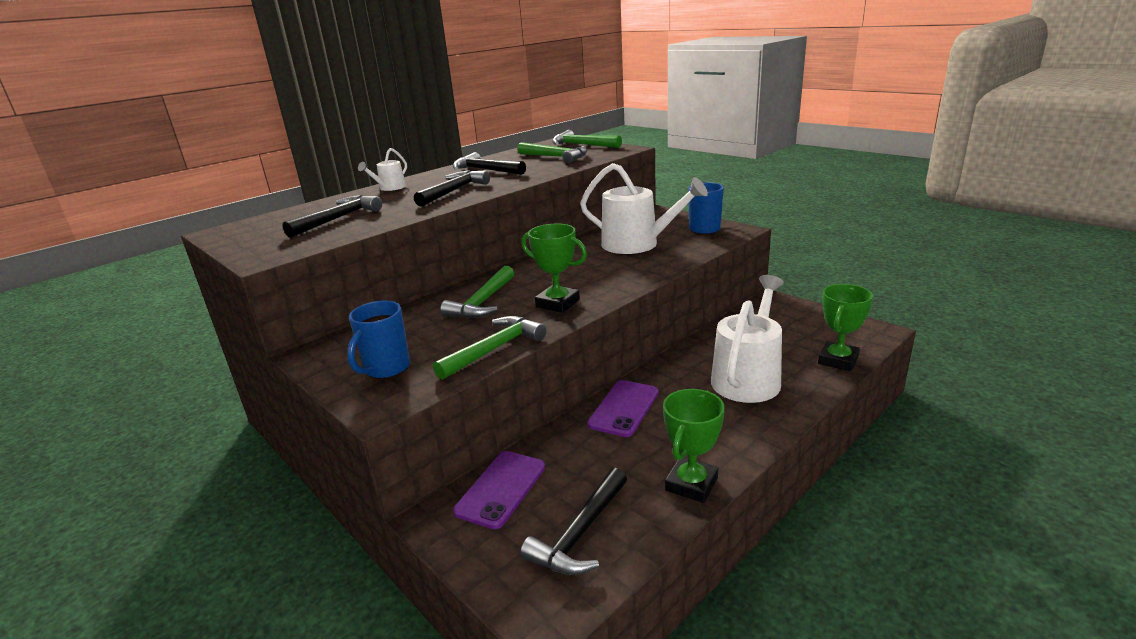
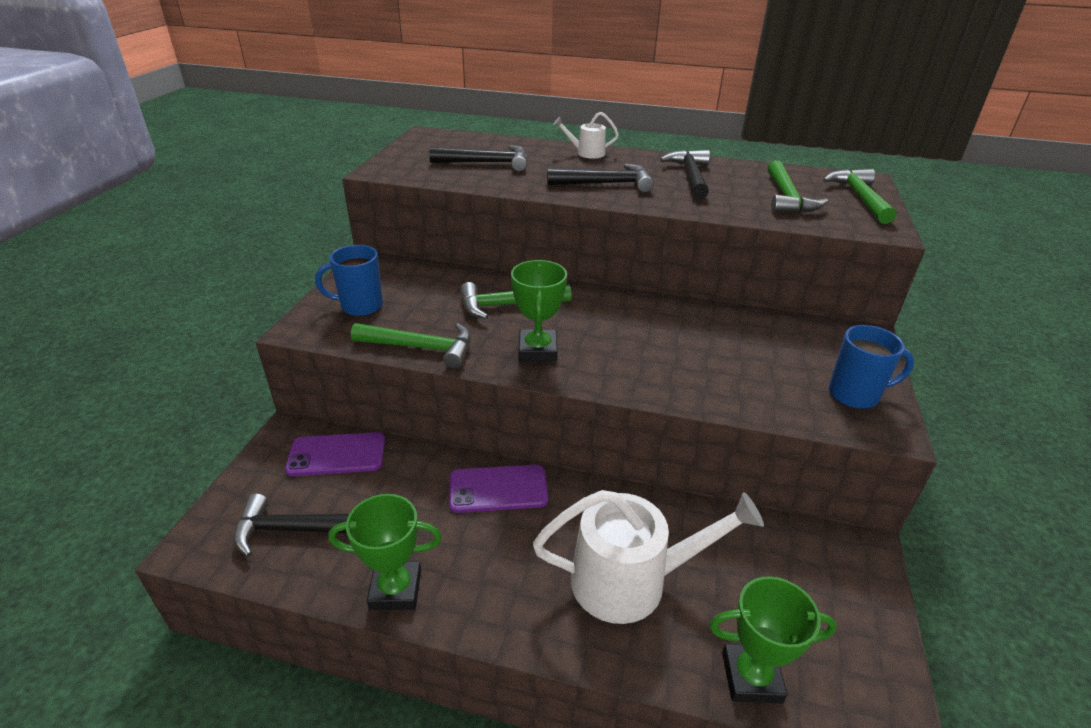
camera: 55 degrees right, 10 degrees up
white watering can [580,163,708,254] -> none

